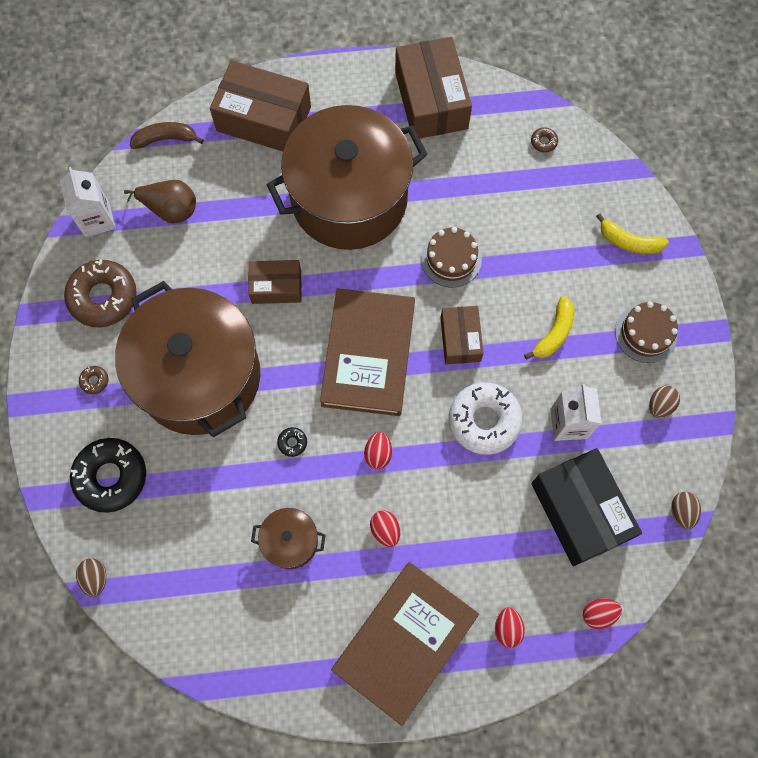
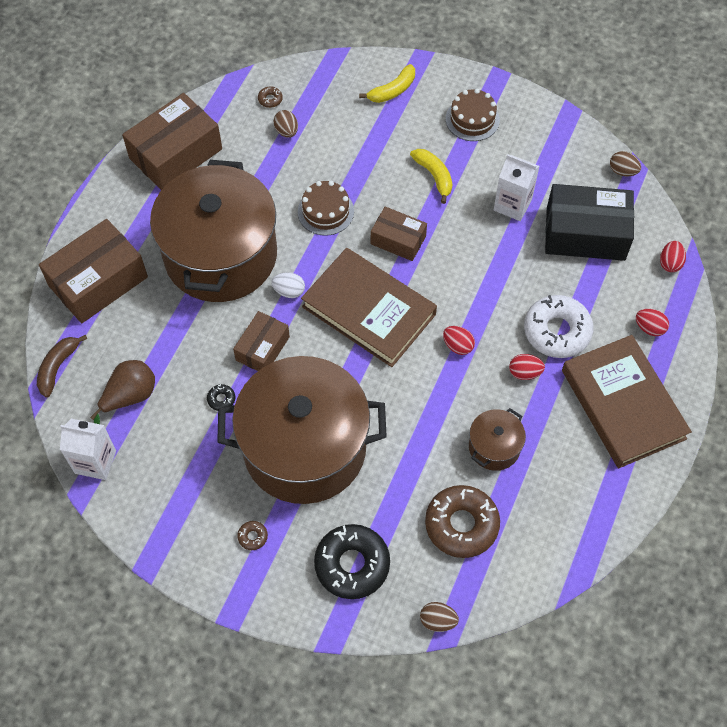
camera: 60 degrees left, 10 degrees down
brown donut [64,259,137,327] -> brown donut moved to [425,485,500,558]
black donut [277,427,307,457] -> black donut moved to [207,384,235,411]
brown box [395,37,472,139] -> brown box turned 60 degrees counterclockwise [122,93,222,190]
white donut [449,382,523,455] -> white donut moved to [524,295,593,358]
brown egg [649,386,680,418] -> brown egg moved to [273,110,298,138]
none -> white egg [271,272,305,298]

